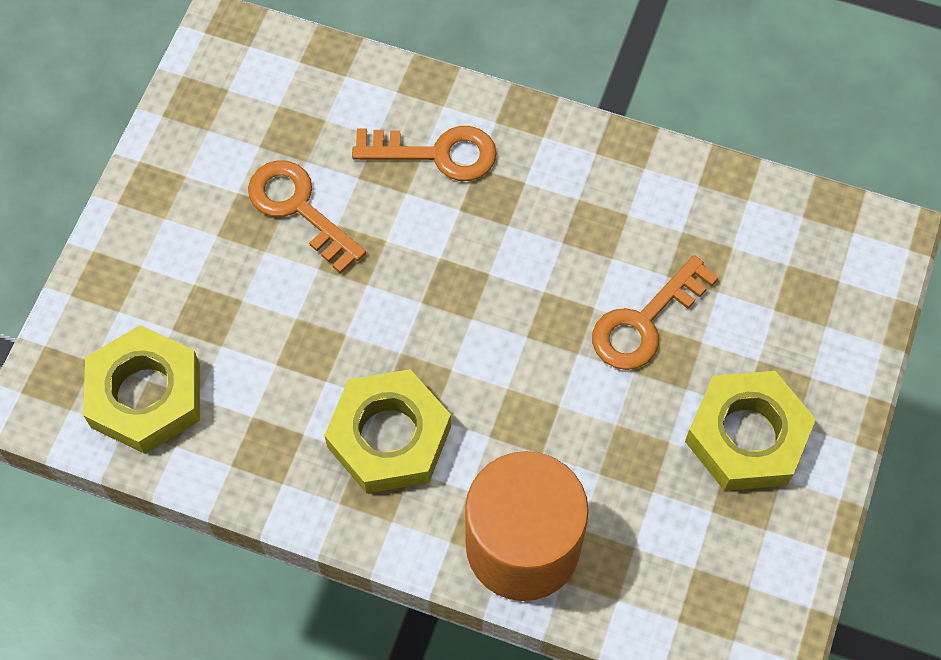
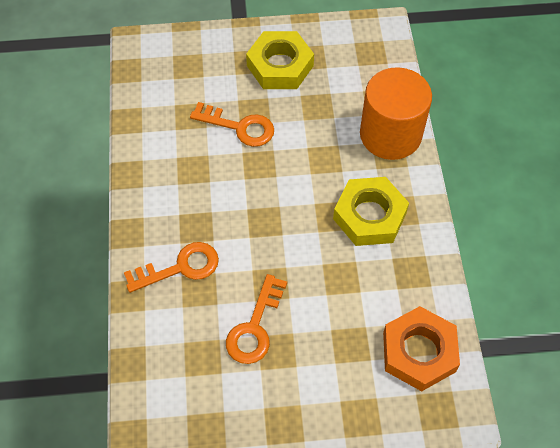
camera: 115 degrees left, 5 degrees down
yellow nut [83,325,200,454] -> orange nut [383,306,460,391]
orange key [352,126,497,181] -> orange key turned 90 degrees clockwise [124,242,219,293]

